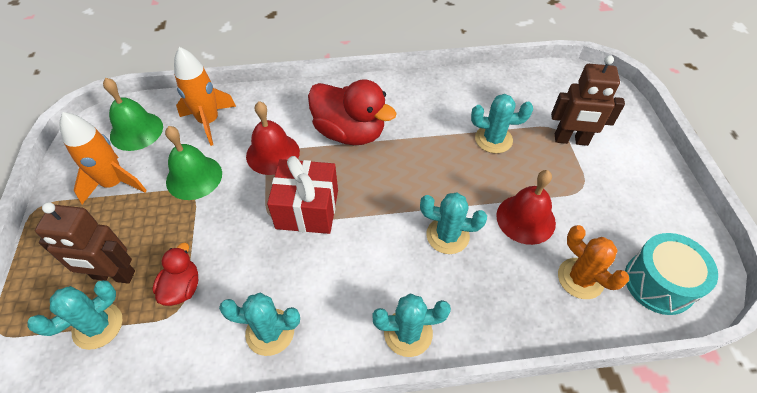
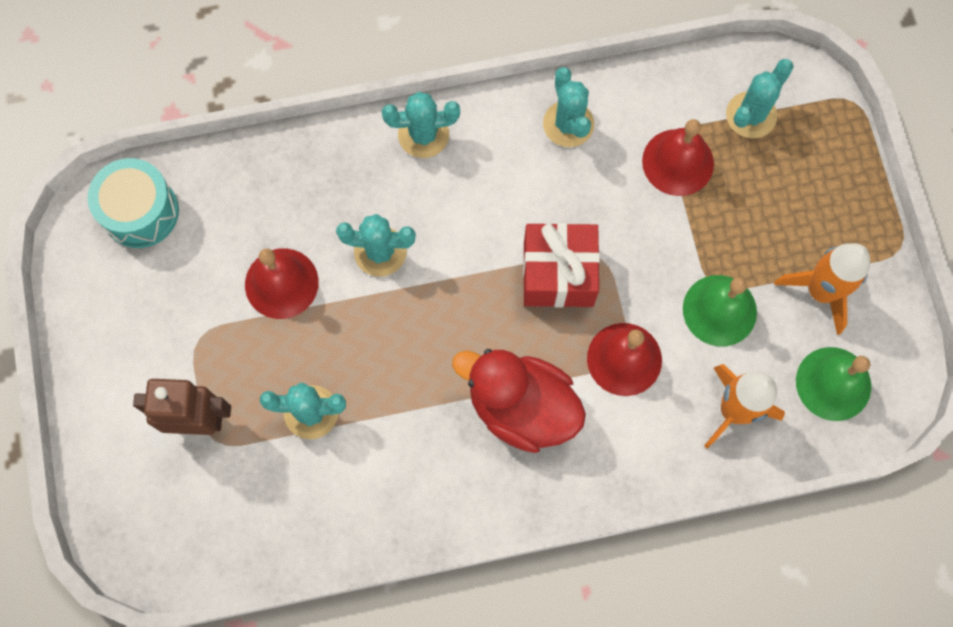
camera: 175 degrees right, 20 degrees up
brown robot [35,202,135,284] -> none
red duck [152,242,198,306] -> red bell [642,119,714,196]
turquoise cactus [219,292,300,356] -> turquoise cactus turned 75 degrees clockwise [543,67,594,147]
orange cactus [558,225,629,299] -> none

